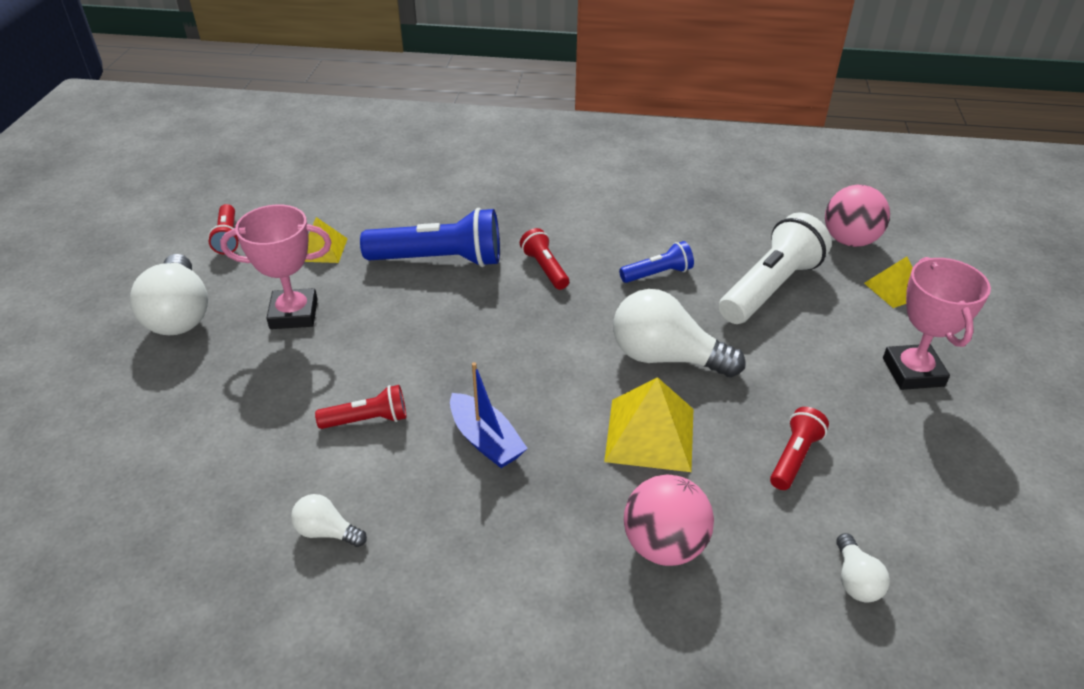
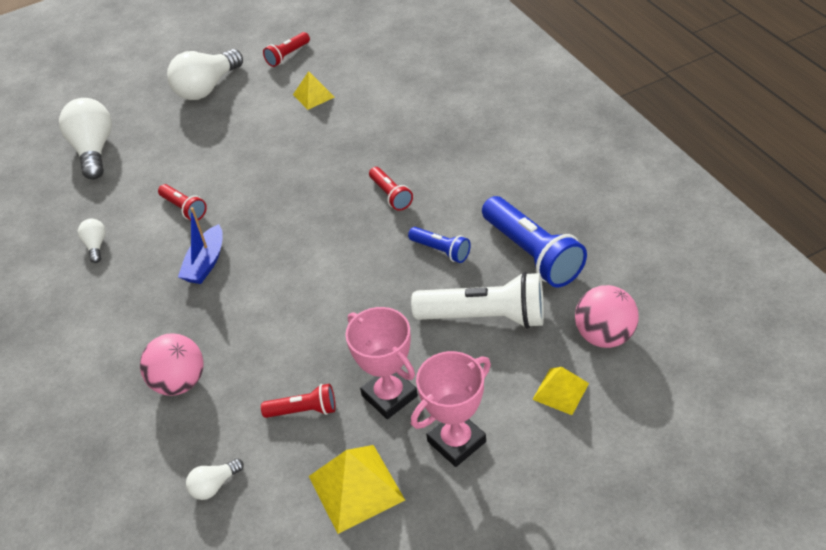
camera: 60 degrees right, 5 degrees up
pink trophy [220,205,332,329] -> pink trophy moved to [345,307,418,419]
blue flashlight [360,208,500,267] -> blue flashlight moved to [482,196,587,287]
red flashlight [520,228,569,290] -> red flashlight turned 120 degrees clockwise [369,167,413,211]
yellow pyramid [604,377,693,472] -> yellow pyramid moved to [309,445,405,534]
white light bulb [613,289,746,378] -> white light bulb moved to [59,98,112,180]

